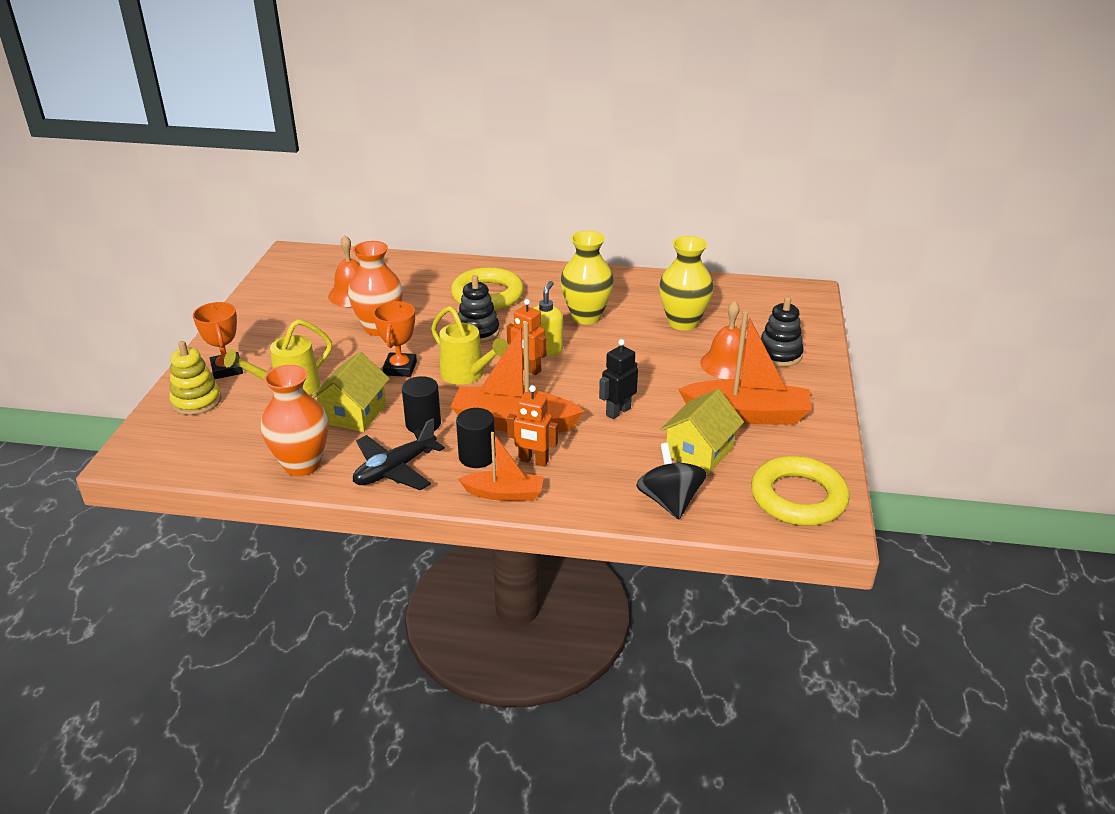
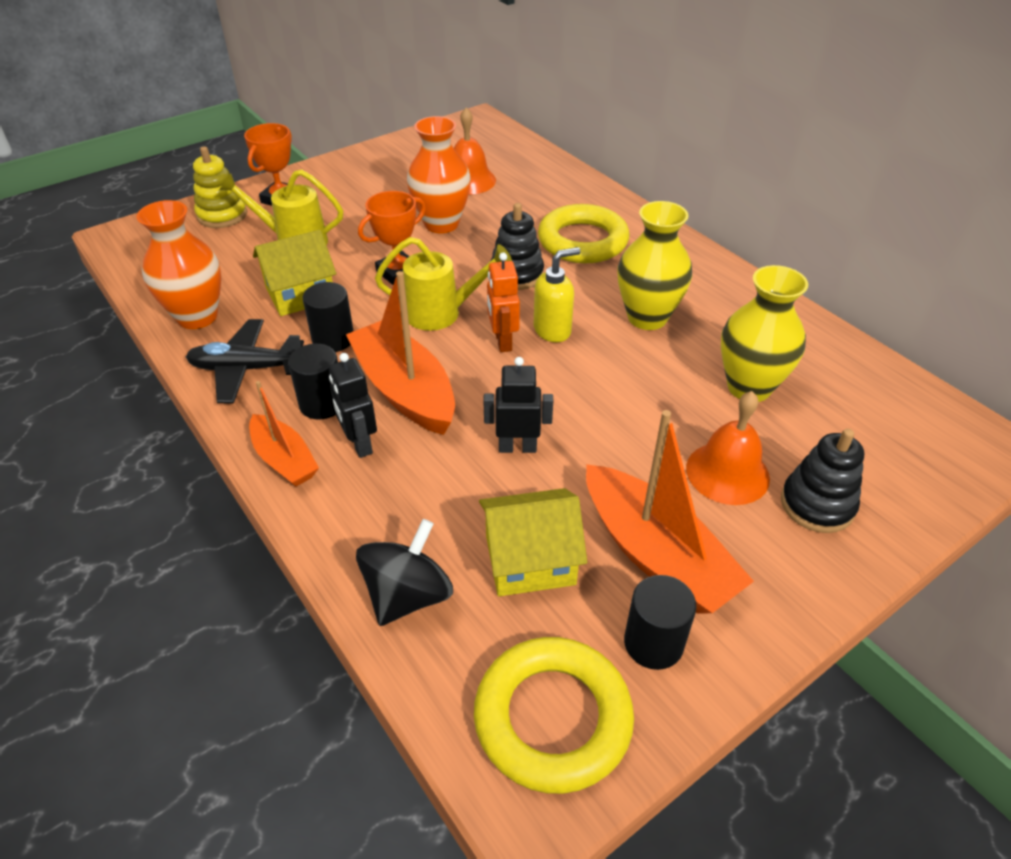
camera: 45 degrees right, 10 degrees up
yellow watering can [431,306,508,385] -> yellow watering can turned 90 degrees counterclockwise [375,237,512,331]
orange robot [507,385,558,466] -> black robot [329,353,377,458]
none -> black cylinder [624,575,696,670]

